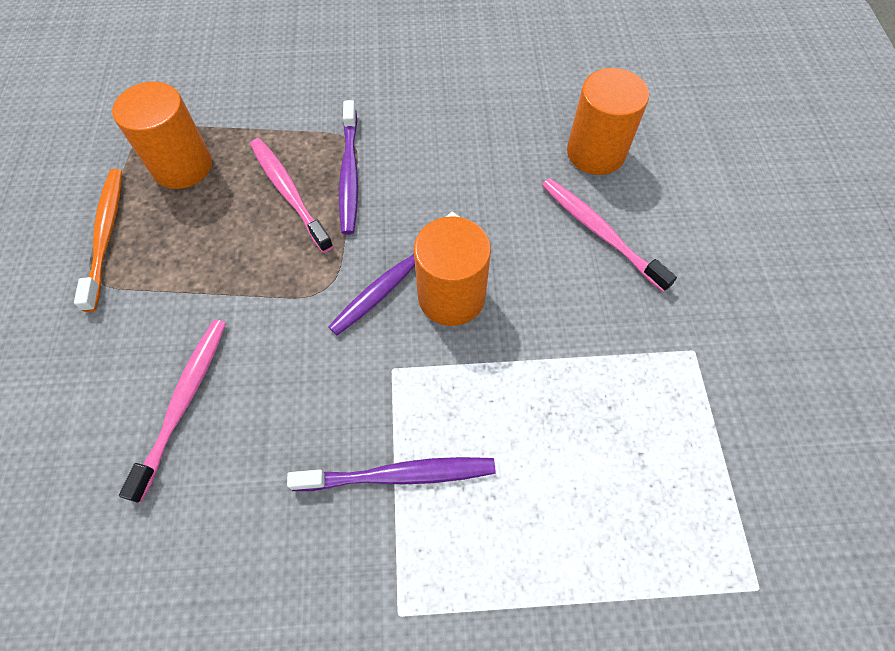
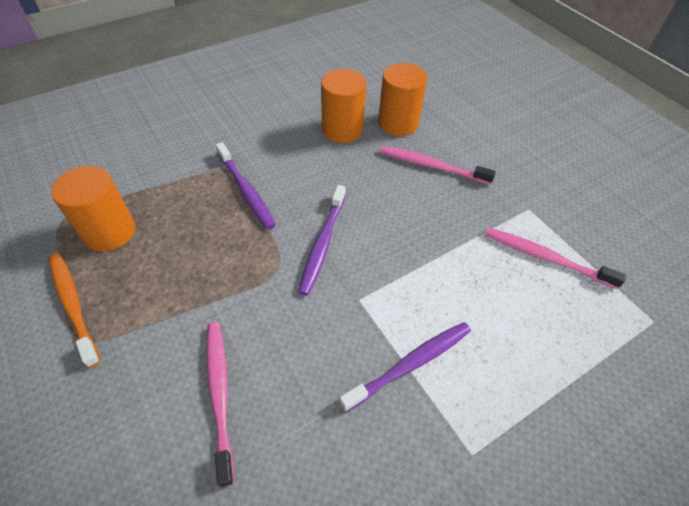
camera: 30 degrees left, 10 degrees down
pink toothbrush [250,138,333,253] -> pink toothbrush moved to [485,227,626,289]
orange cylinder [414,216,491,326] -> orange cylinder moved to [321,69,366,143]

